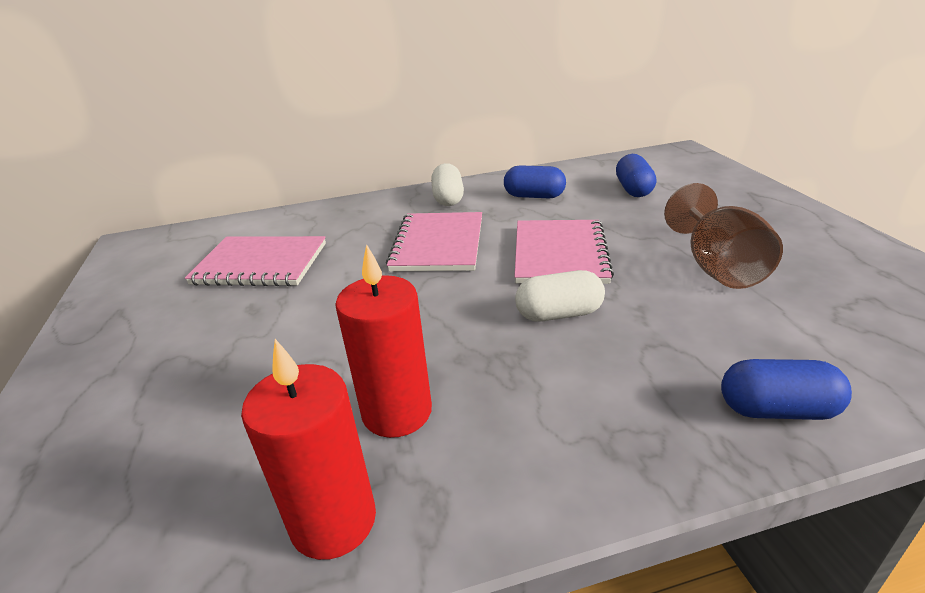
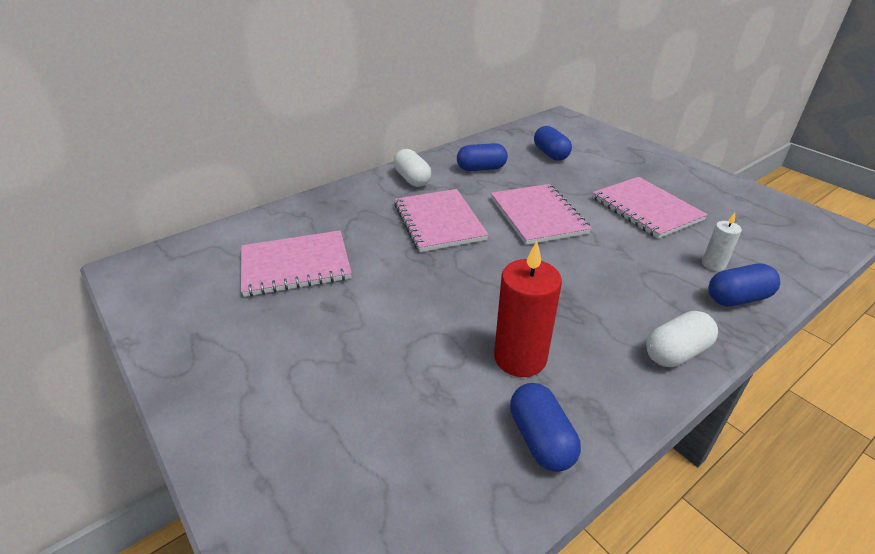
camera: 25 degrees left, 5 degrees up
red candle [241,339,376,560] -> blue capsule [510,383,581,472]
white capsule [515,270,605,322] -> white capsule moved to [646,311,718,367]
brown goblet [664,183,783,289] -> pink notebook [592,177,708,239]
none -> white candle [702,213,742,271]

